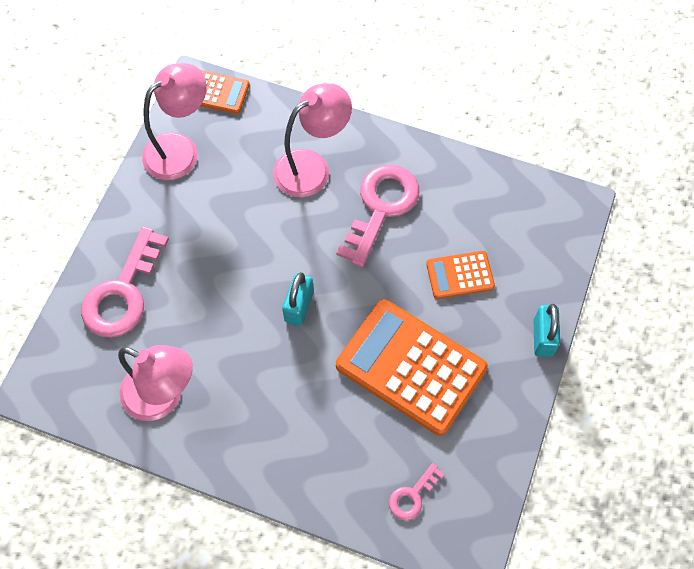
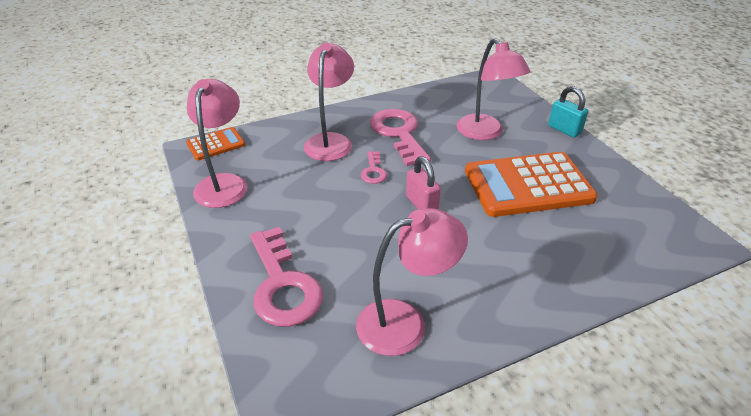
camera: 45 degrees left, 25 degrees down
turquoise padlock [282,272,314,326] -> pink padlock [406,156,441,210]
pink key [389,463,444,521] -> pink key moved to [361,151,387,184]
orange calculator [426,251,495,299] -> pink lamp [457,38,530,140]

